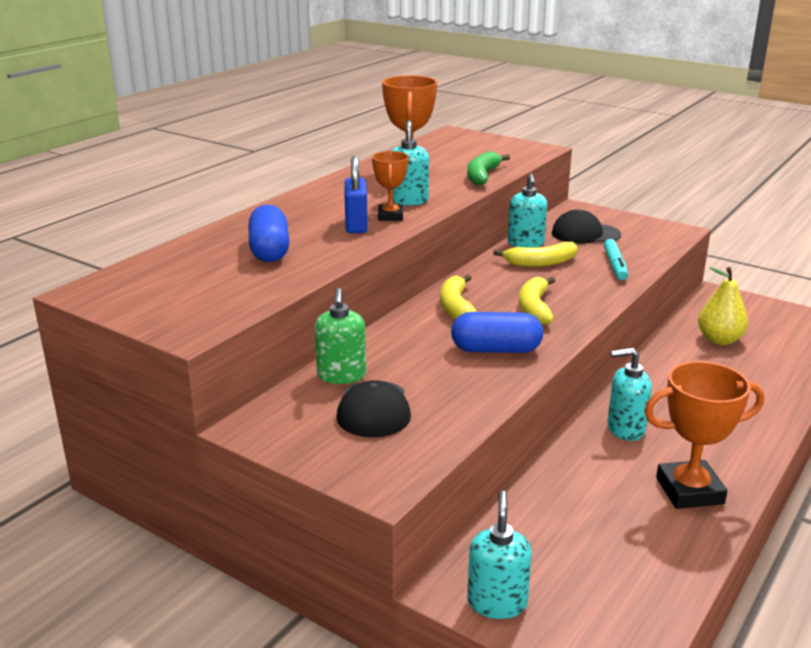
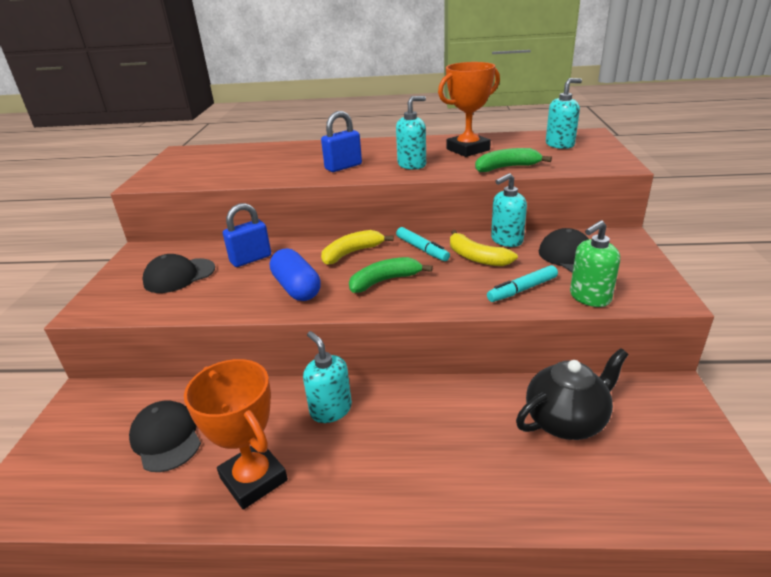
camera: 60 degrees right, 5 degrees up
blue capsule [249,205,289,262] -> none
green soap dispenser [315,288,366,384] -> green soap dispenser moved to [570,220,620,307]
orange trophy [372,151,409,221] -> none
turquoise soap dispenser [467,491,532,619] -> turquoise soap dispenser moved to [546,78,582,149]
yellow banana [519,277,555,325] -> green banana [349,257,433,293]
yellow pear [698,267,748,345] -> black teapot [516,348,629,440]
none -> black cap [129,400,201,472]
none -> blue padlock [223,203,271,267]
none -> turquoise marker [396,227,450,261]

